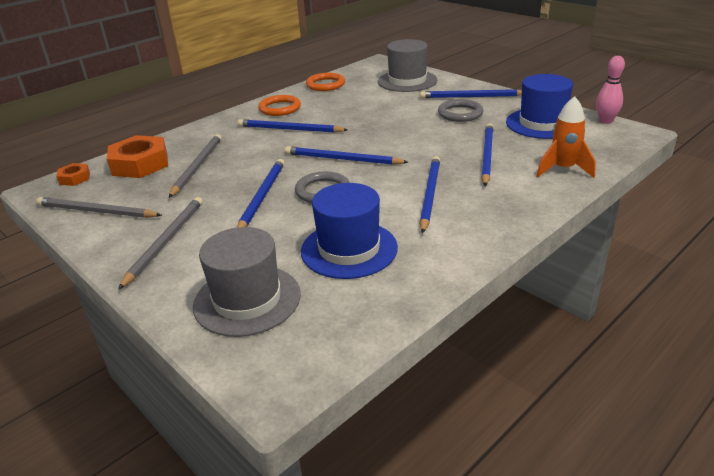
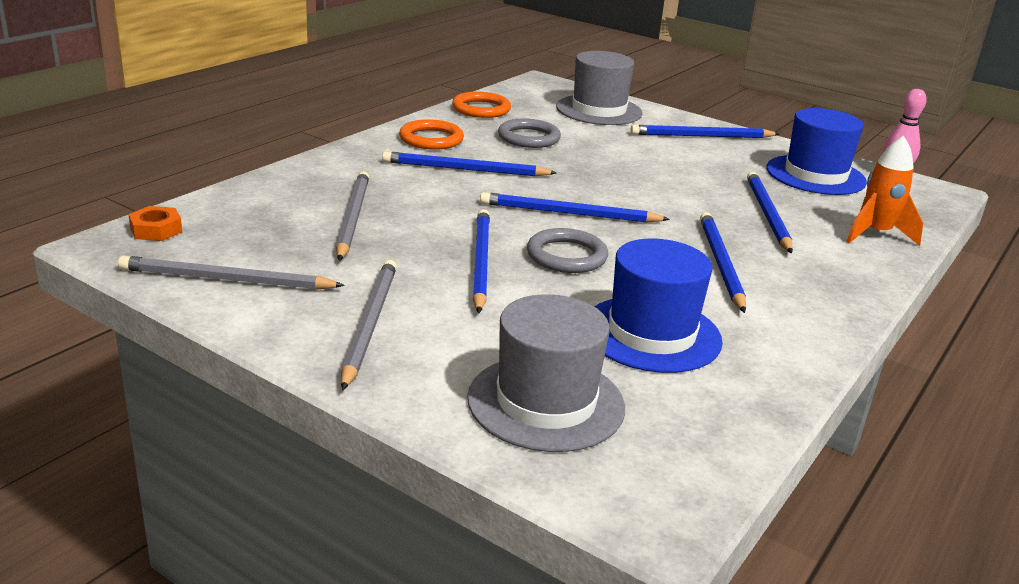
camera: 15 degrees left, 5 degrees down
orange nut [107,135,168,178] -> none
grey ring [438,99,484,122] -> grey ring moved to [498,119,561,148]

